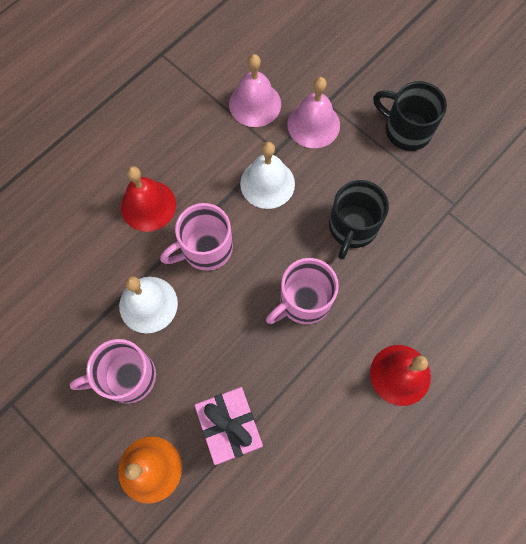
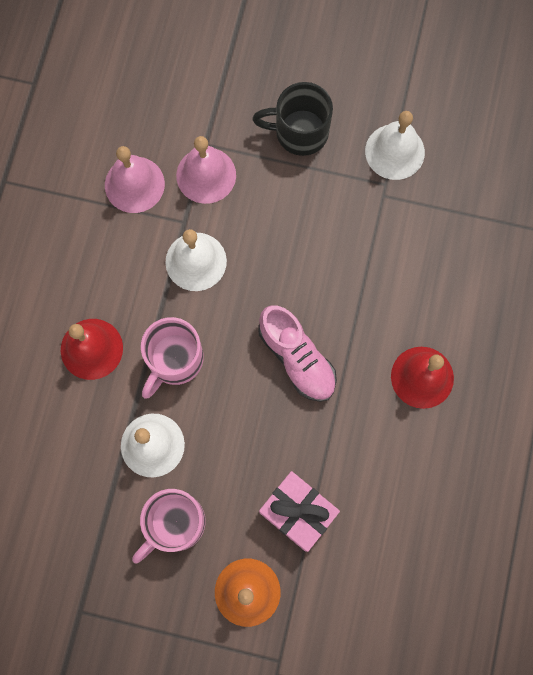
camera: 30 degrees left, 5 degrees up
pink mug [266,258,339,324] -> pink shoe [258,305,337,402]
black mug [329,180,389,260] -> none
none -> white bell [365,111,425,180]

